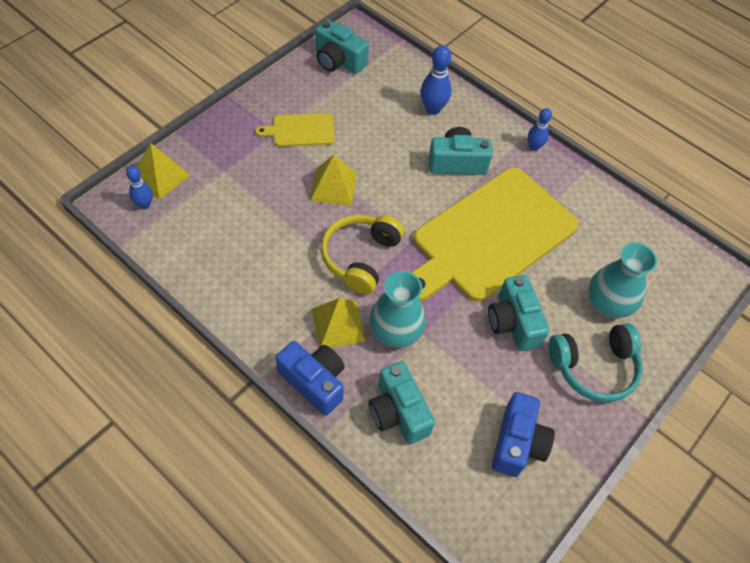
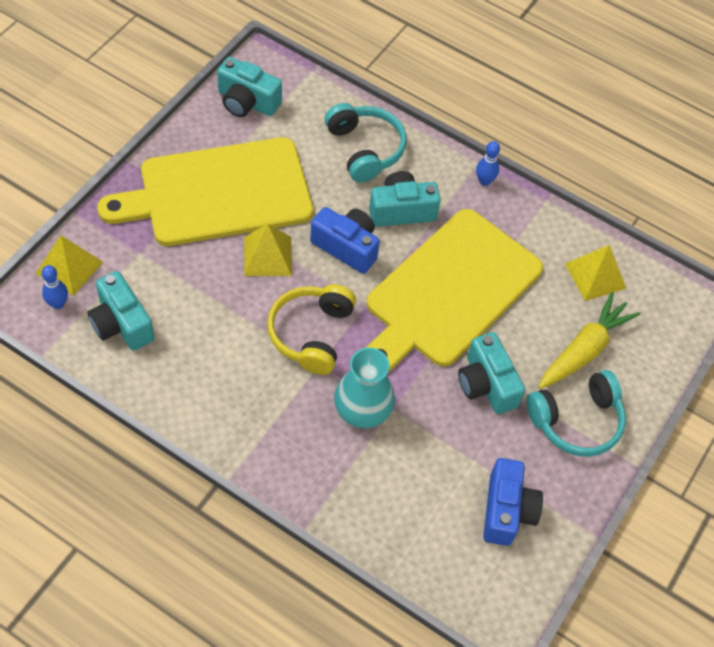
camera: 10 degrees left, 0 degrees up
yellow cutting board [255,113,335,147] -> yellow cutting board [97,137,313,246], size x2.31
blue camera [276,341,344,416] -> blue camera moved to [310,207,380,274]
yellow pyramid [312,298,366,348] -> yellow pyramid moved to [565,245,626,301]
turquoise camera [368,361,435,444] -> turquoise camera moved to [87,271,154,351]
blue bowling pin [421,45,452,115] -> turquoise headphones [325,103,406,182]
turquoise vase [588,243,657,318] -> yellow carrot [538,292,641,389]

